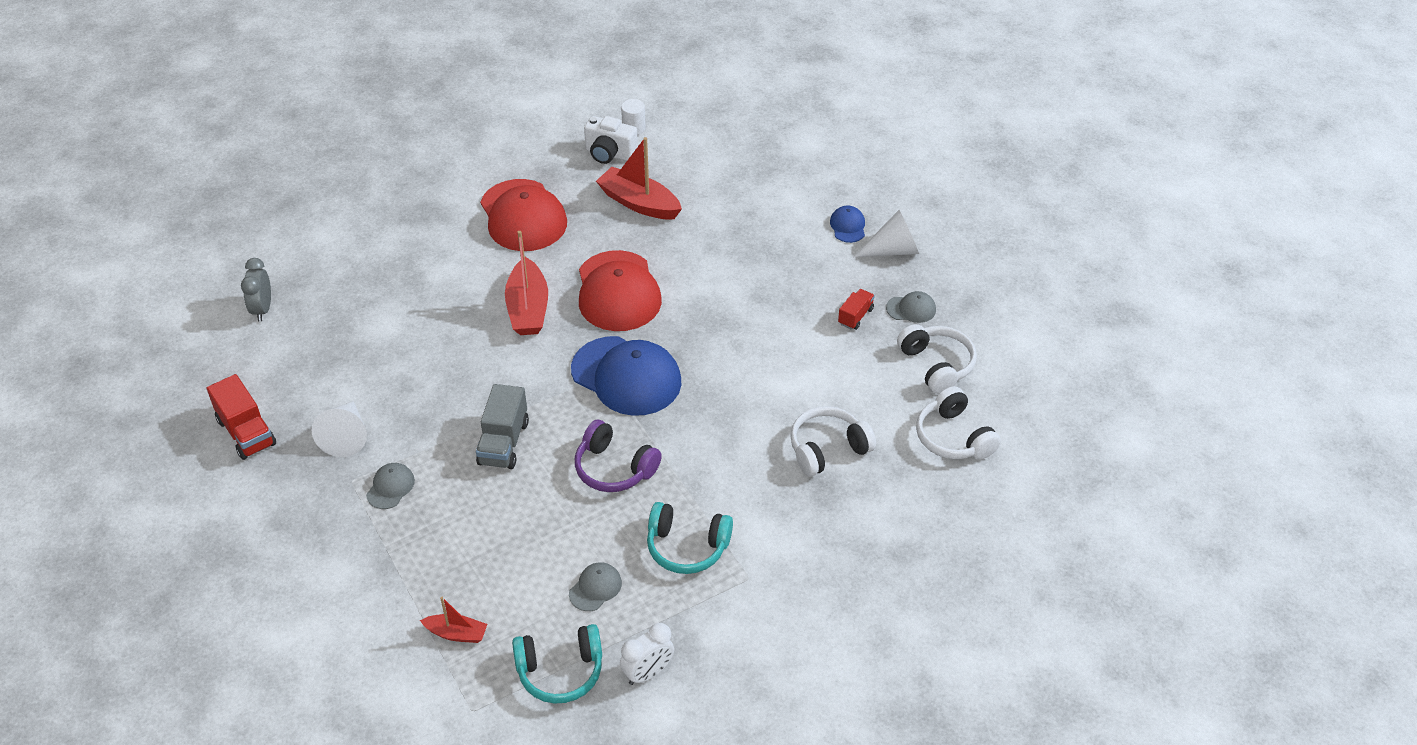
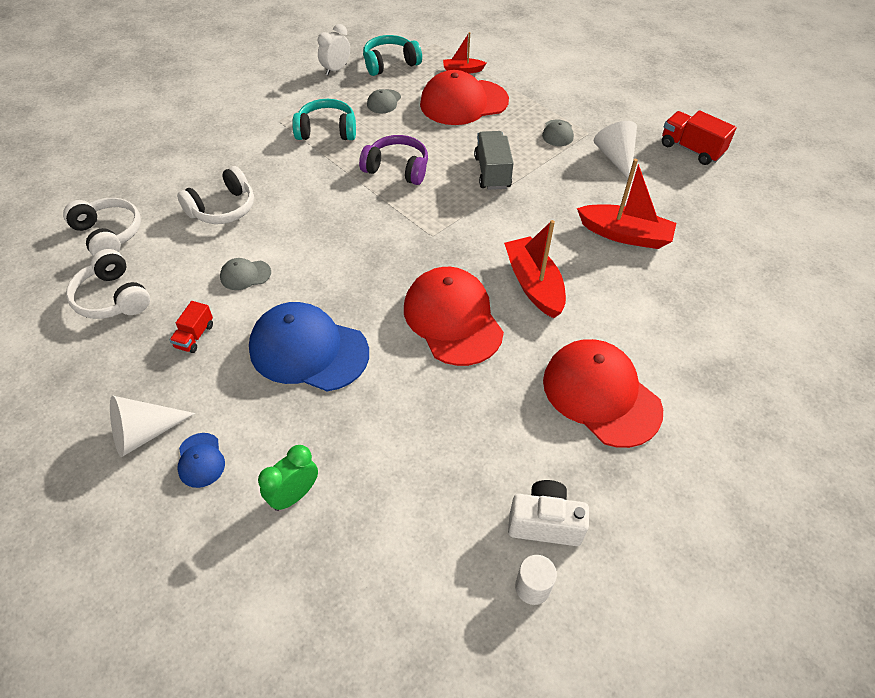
camera: 165 degrees right, 5 degrees up
grey clock [241,258,271,321] -> none
blue cap [571,336,681,416] -> blue cap moved to [249,302,369,391]
red boat [596,137,682,219] -> red boat moved to [577,159,676,249]
grey cap [886,291,936,323] -> grey cap moved to [220,258,271,290]
none -> green clock [258,445,318,511]
none -> red cap [420,70,509,125]

